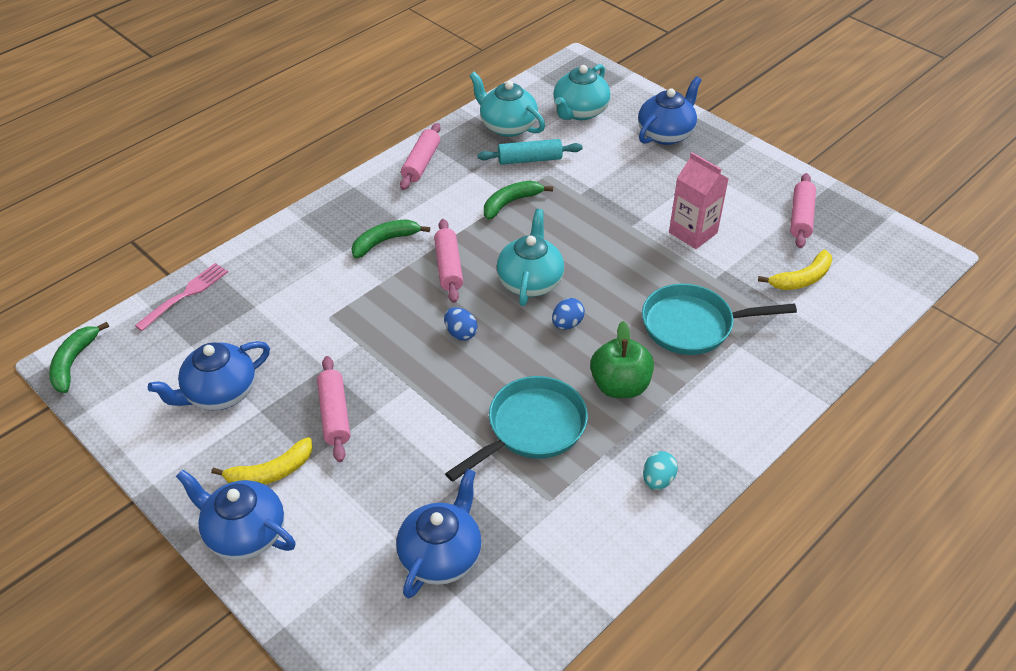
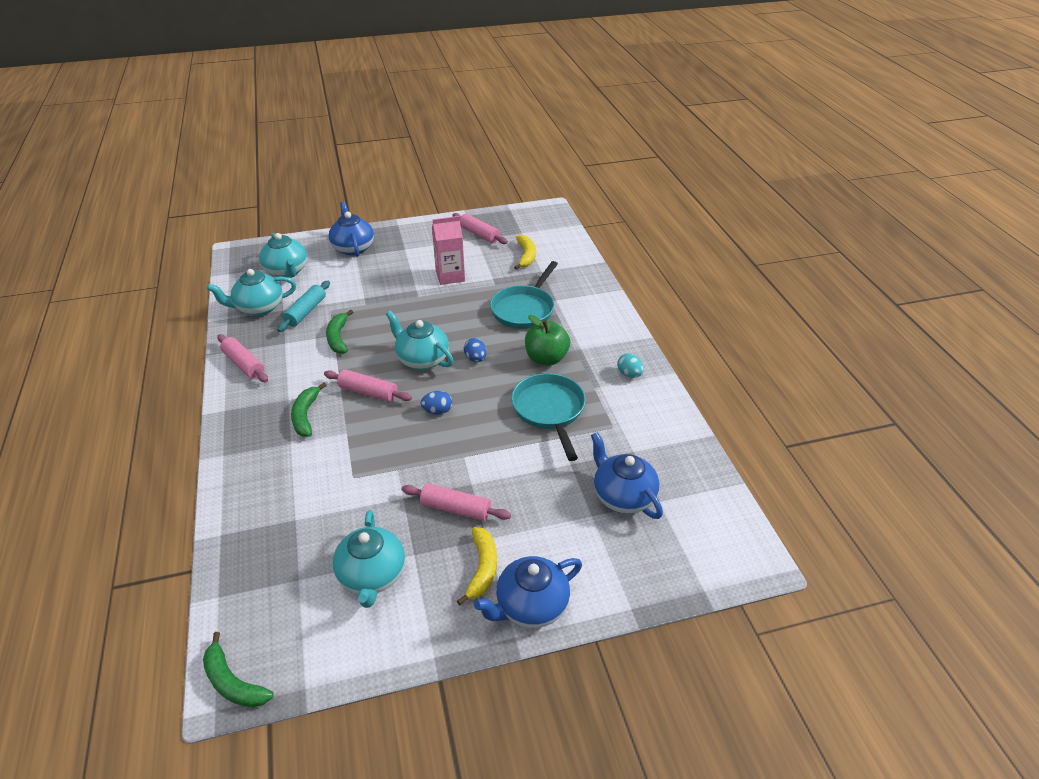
camera: 60 degrees left, 5 degrees down
pink fork [134,263,228,331] -> none
blue teapot [148,341,270,410] -> turquoise teapot [333,510,405,608]

